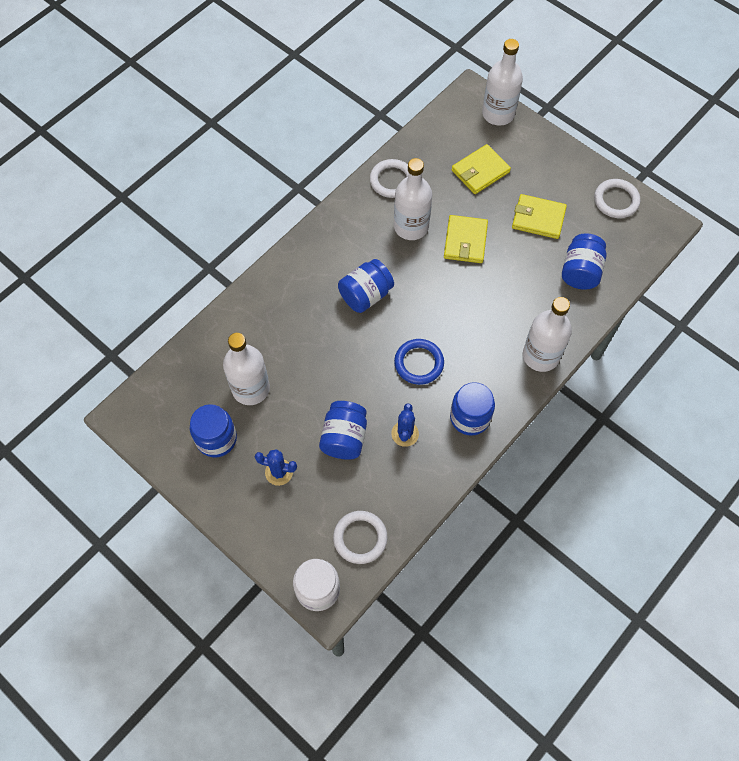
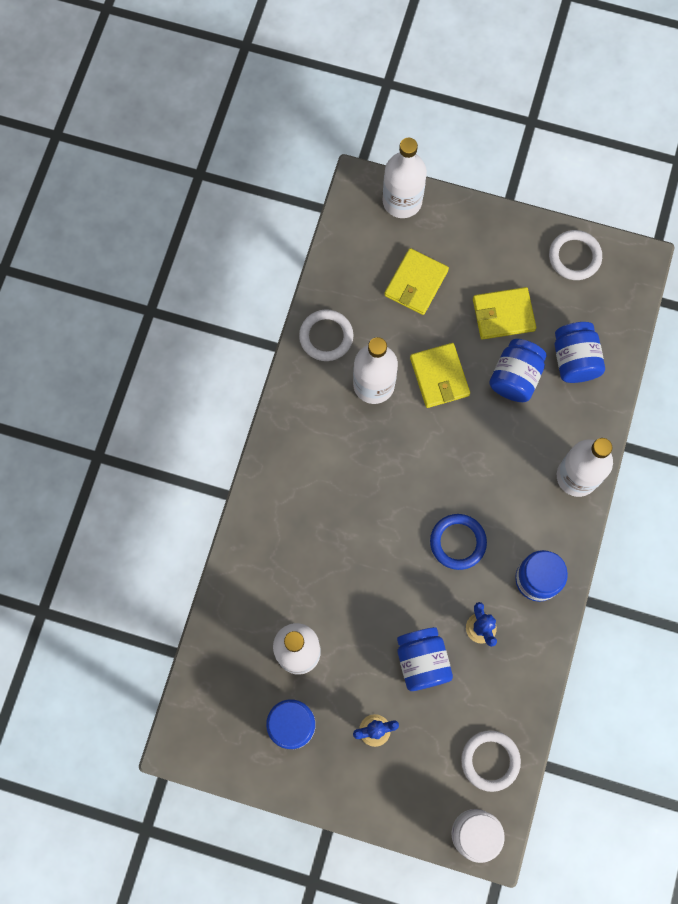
camera: 25 degrees left, 10 degrees up
blue jar [338,259,394,313] -> blue jar moved to [489,339,547,402]

